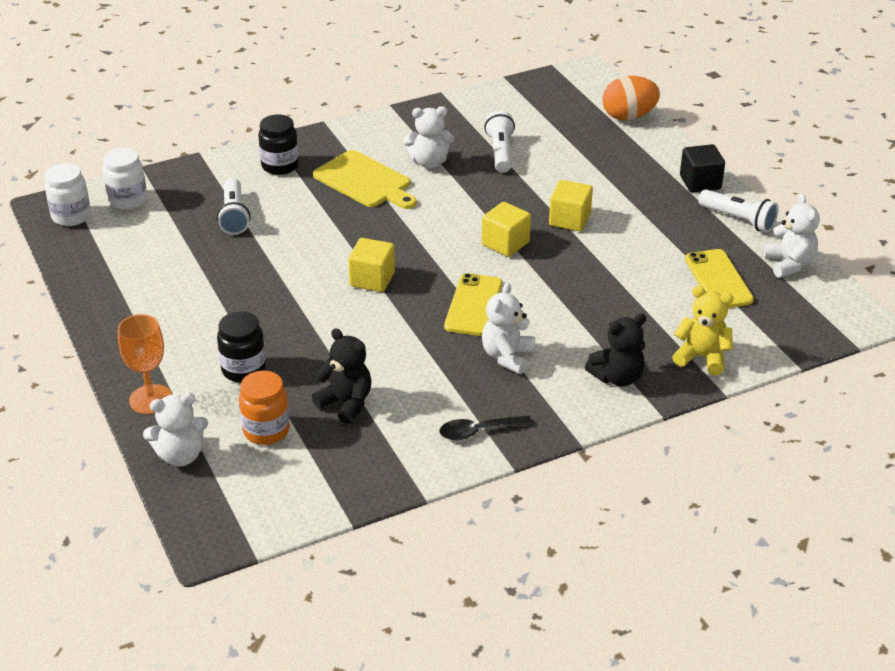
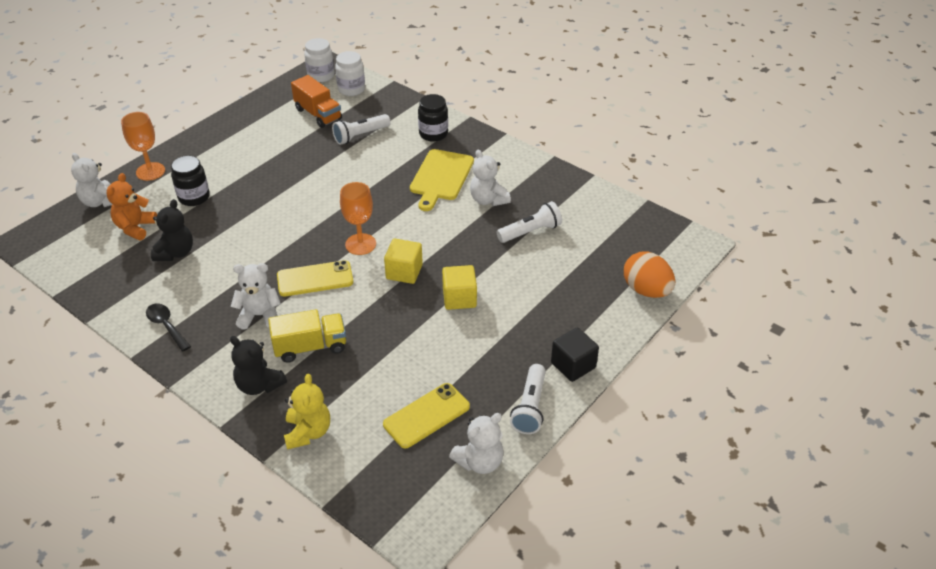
camera: 65 degrees right, 5 degrees up
orange jar [239,371,290,445] -> orange teddy bear [107,173,157,240]
yellow cube [348,238,395,292] -> none
none -> yellow truck [268,309,346,363]
none -> orange truck [291,75,342,128]
none -> orange goblet [340,182,376,255]

